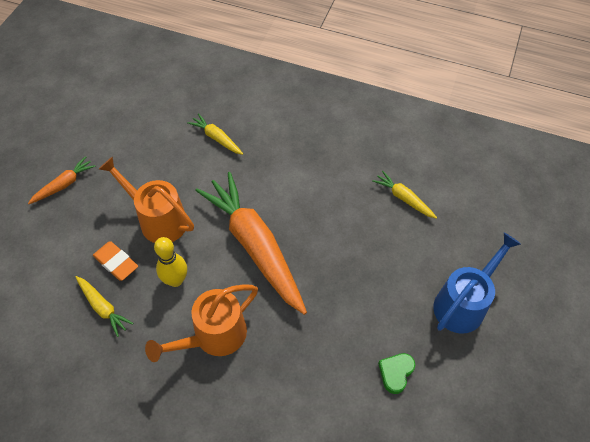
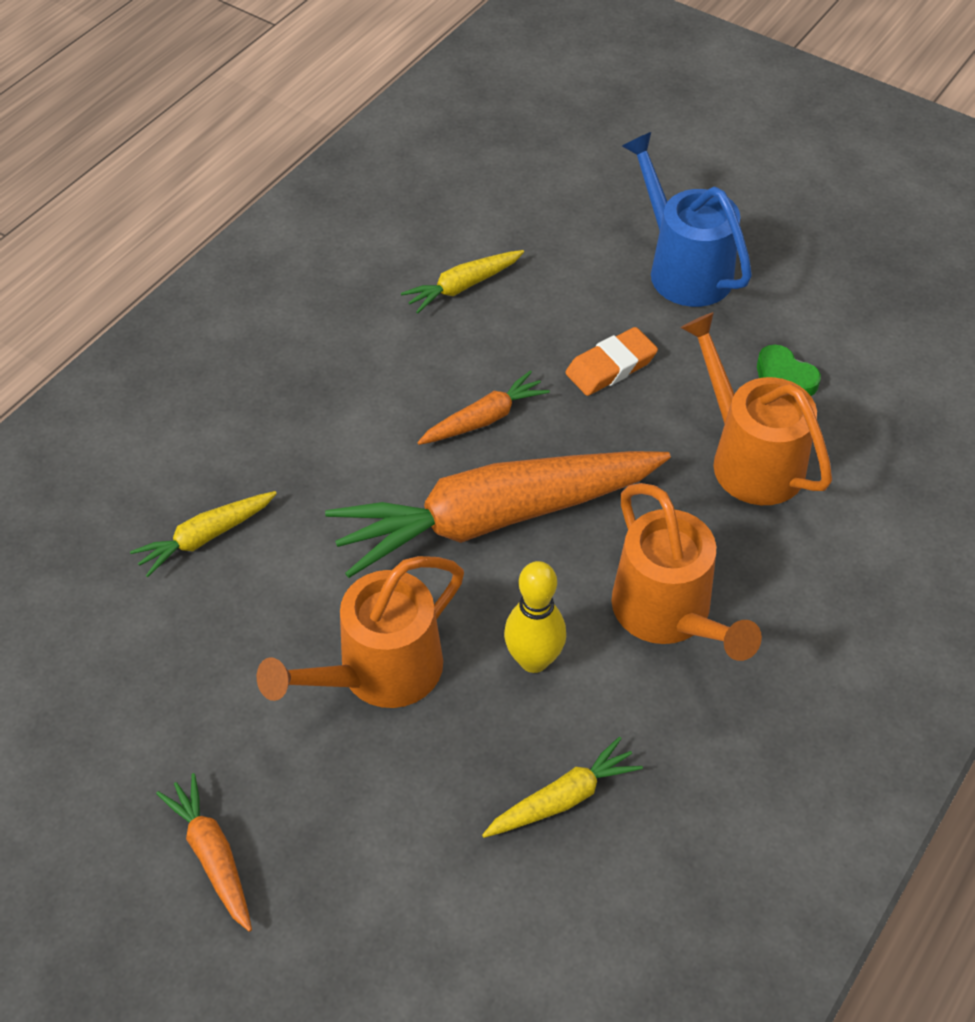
camera: 75 degrees left, 5 degrees down
orange eraser [93,241,138,281] -> orange eraser moved to [565,327,658,396]
none -> orange carrot [417,370,550,445]
none -> orange watering can [681,312,832,505]

